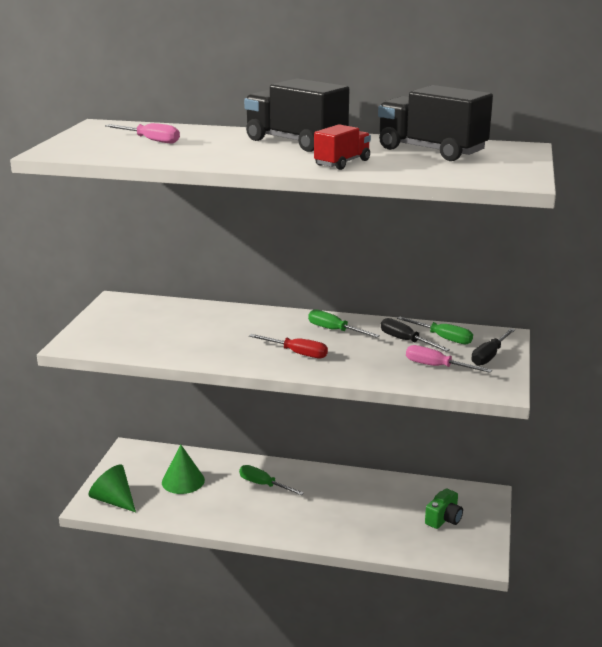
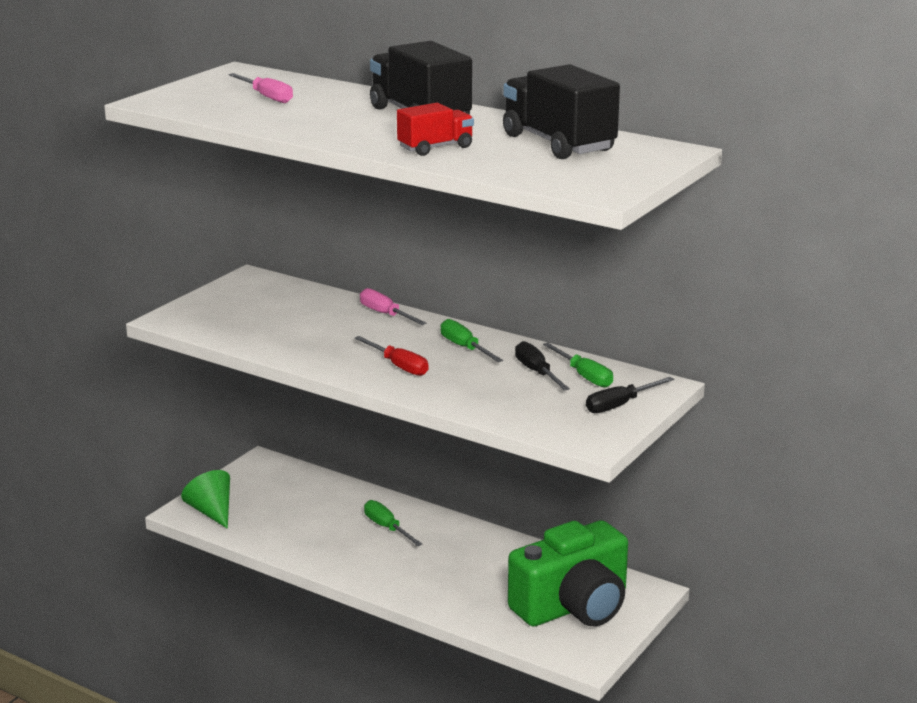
camera: 20 degrees right, 0 degrees up
green cone [162,445,205,494] -> none
pink screwdriver [406,345,492,373] -> pink screwdriver moved to [360,288,427,325]
green camera [425,488,463,529] -> green camera [508,520,628,626], size x2.35

